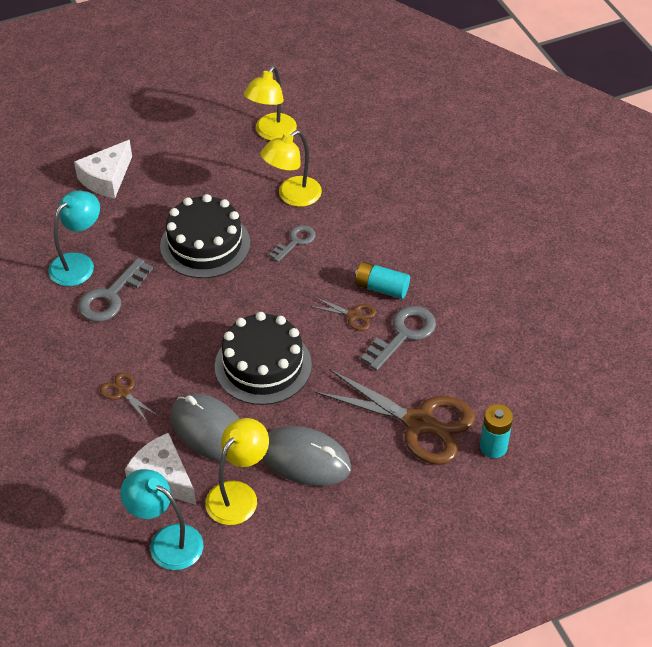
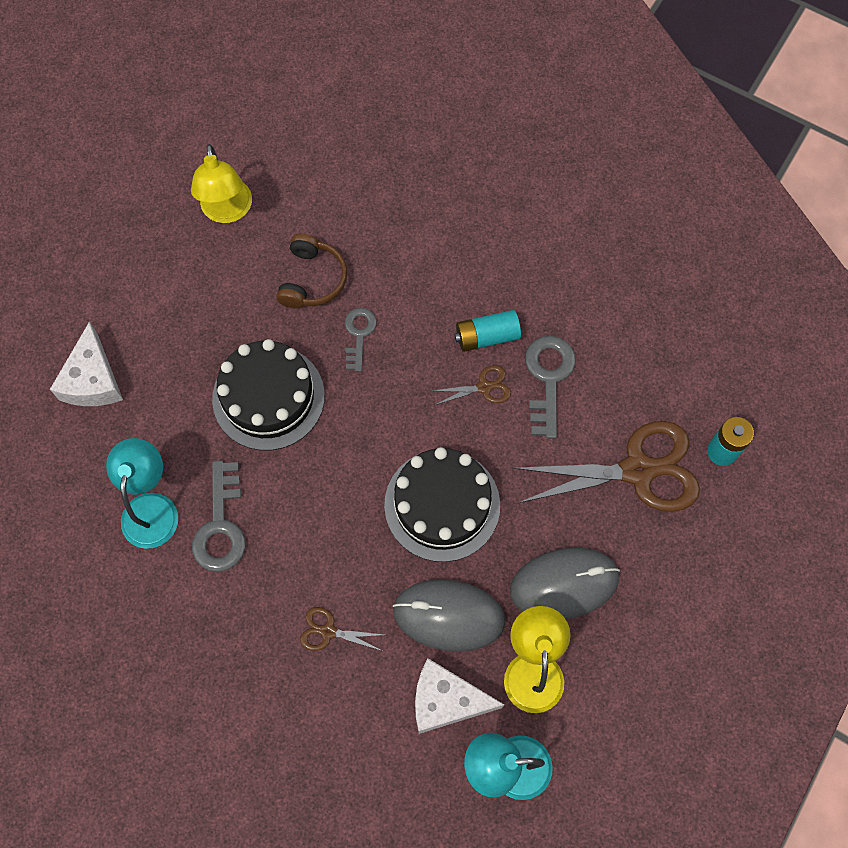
camera: 35 degrees left, 20 degrees up
yellow lamp [260,130,322,207] -> brown headphones [276,233,347,309]

